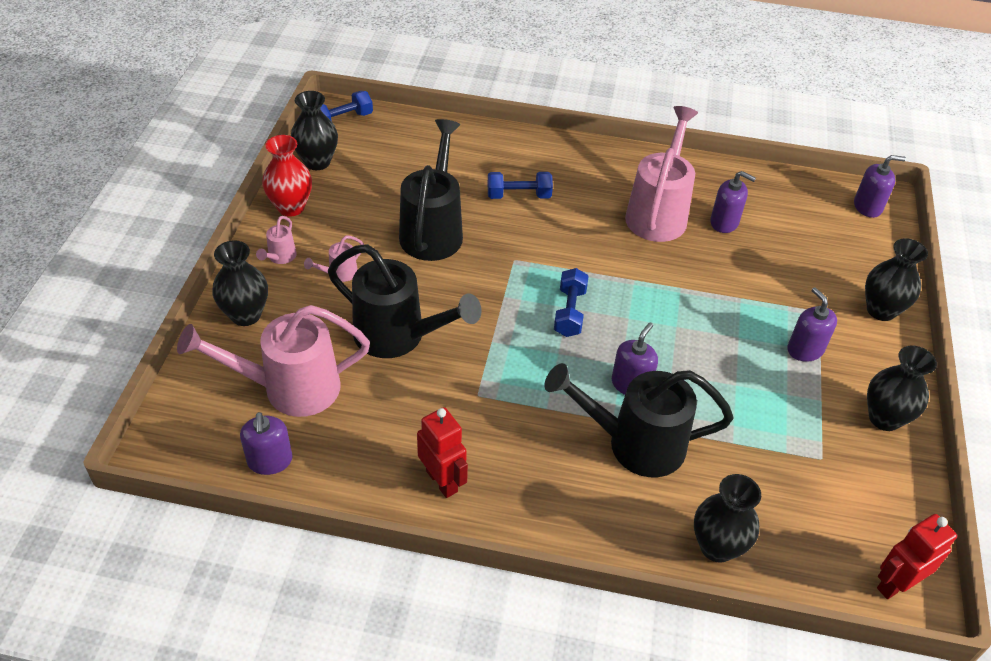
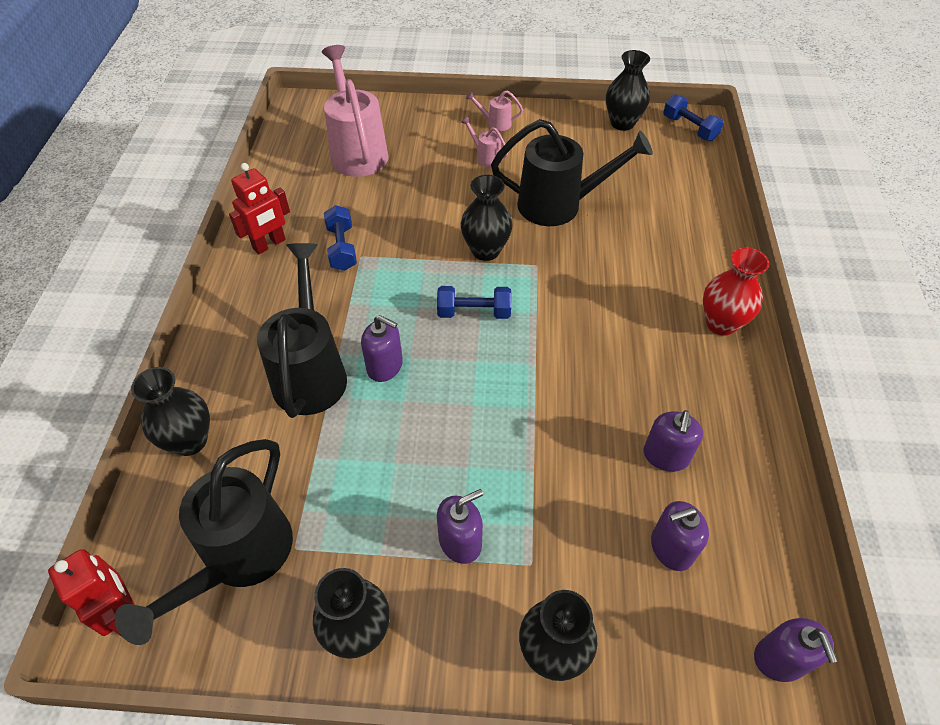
camera: 85 degrees right, 5 degrees up
black vase [212,240,268,326] -> black vase moved to [461,175,513,261]
purple soap dispenser [240,412,293,475] -> purple soap dispenser moved to [651,501,709,571]
red vase [262,135,312,217] -> red vase moved to [703,247,769,336]
black watering can [328,244,482,358] -> black watering can moved to [115,439,293,645]
blue dumbbell [488,172,553,199] -> blue dumbbell moved to [324,205,357,271]
pink watering can [625,106,698,242] -> none

